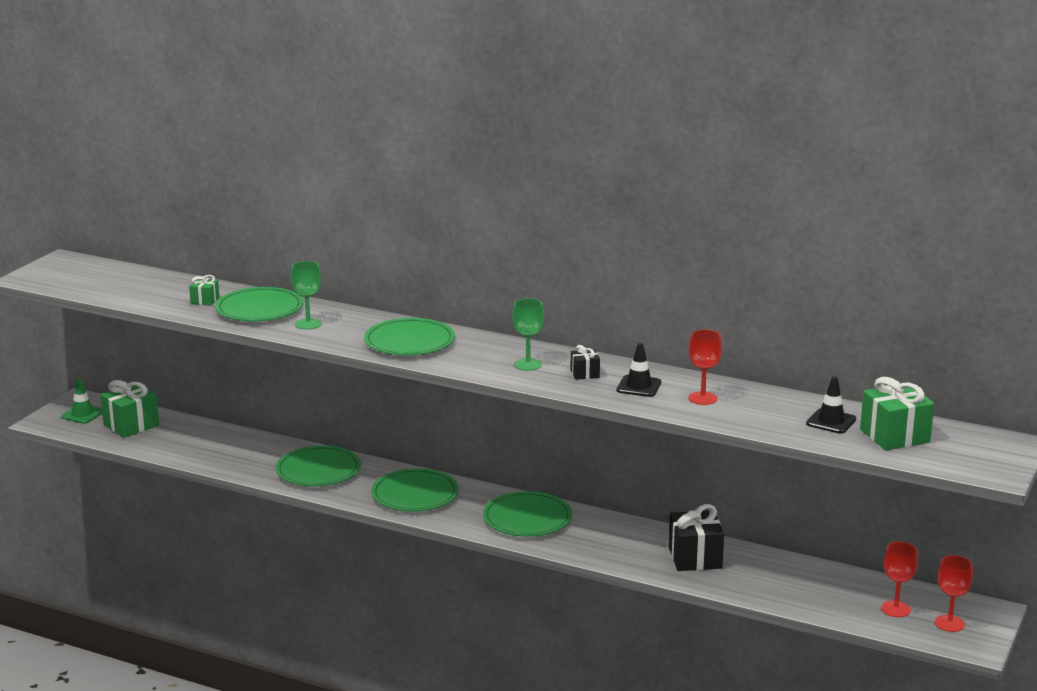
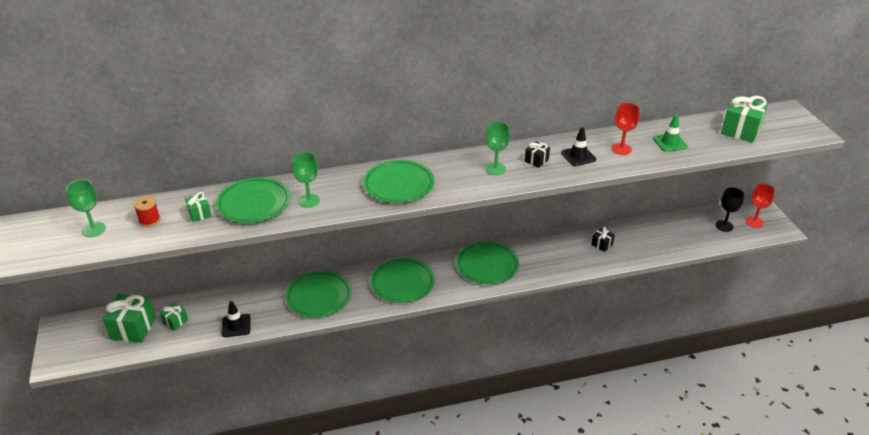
camera: 40 degrees left, 15 degrees up
green traffic cone [61,378,102,424] -> green traffic cone moved to [653,114,688,152]
black gift [668,504,724,571] -> black gift [591,227,615,252], size x0.52
black traffic cone [806,376,856,434] -> black traffic cone moved to [222,301,251,337]
red goblet [881,542,918,617] -> black goblet [715,188,744,232]
none -> green goblet [66,179,106,237]
none -> red spool [134,196,160,227]
none -> green gift [160,303,188,331]

